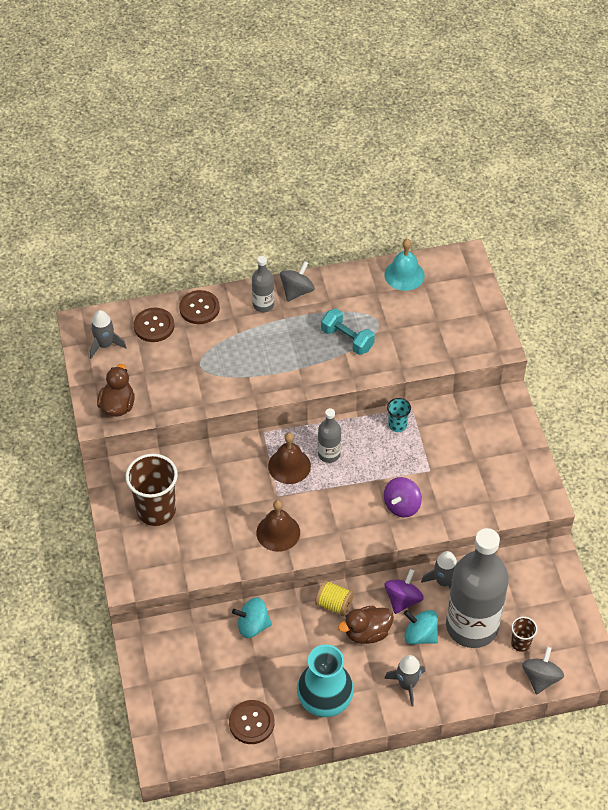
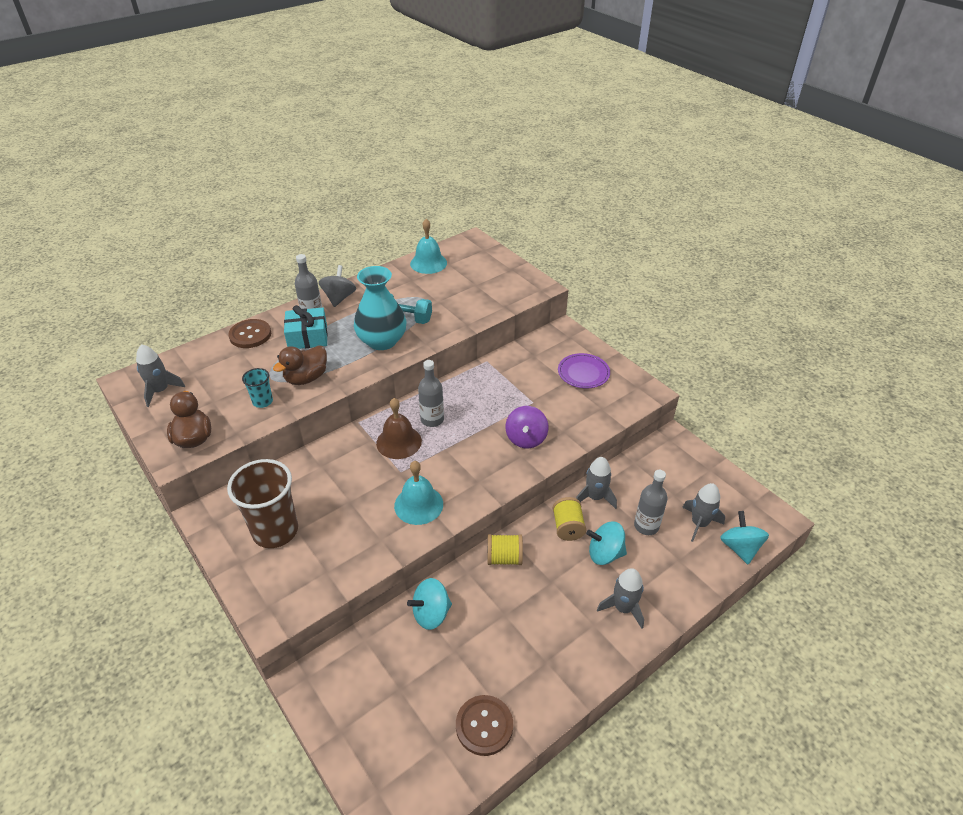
camera: 25 degrees left, 10 degrees down
brown button [134,308,174,342] -> none
brown bell [256,500,300,552] -> turquoise bell [394,461,443,525]
turquoise vase [297,645,354,717] -> turquoise vase moved to [354,266,407,350]
brown duck [338,606,394,644] -> brown duck moved to [273,345,327,385]
purple spinning top [384,569,424,614] -> yellow spool [553,497,586,541]
turquoise cup [387,398,411,432] -> turquoise cup moved to [242,368,273,408]
grey bottle [446,528,509,648] -> grey bottle [634,470,668,535], size x0.45
brown cup [511,617,537,652] -> grey rocket [682,483,725,542]
grey spinning top [522,646,564,694] -> turquoise spinning top [720,511,769,564]
none -> turquoise gift [284,305,328,349]
none -> purple plate [558,353,610,388]

